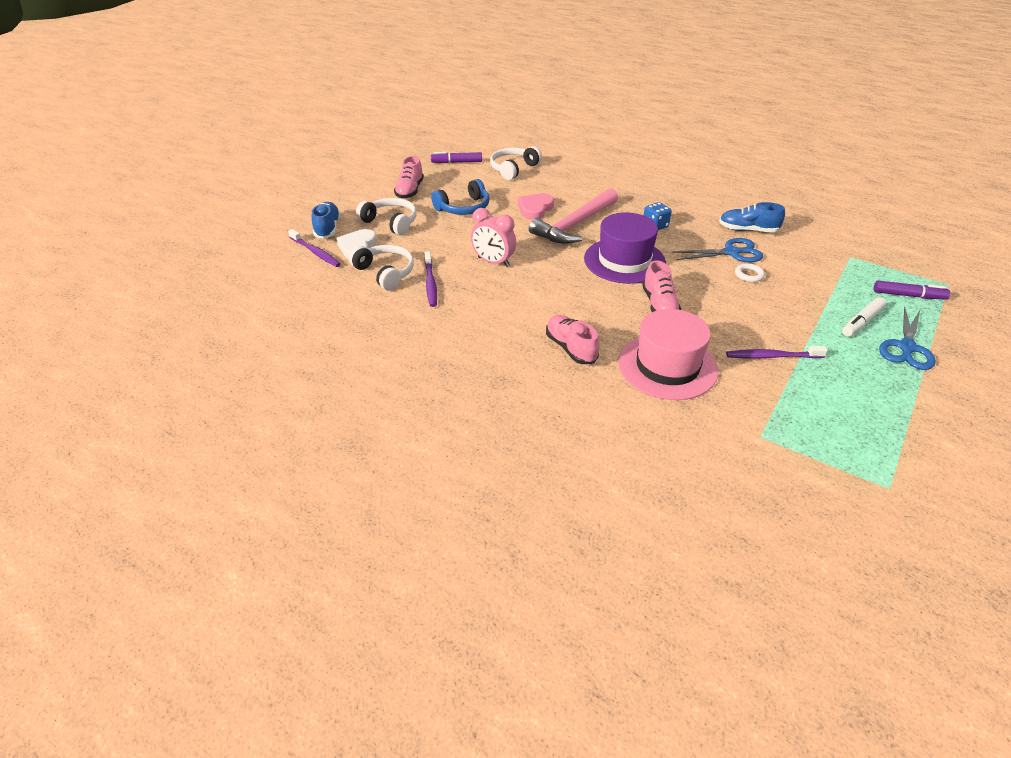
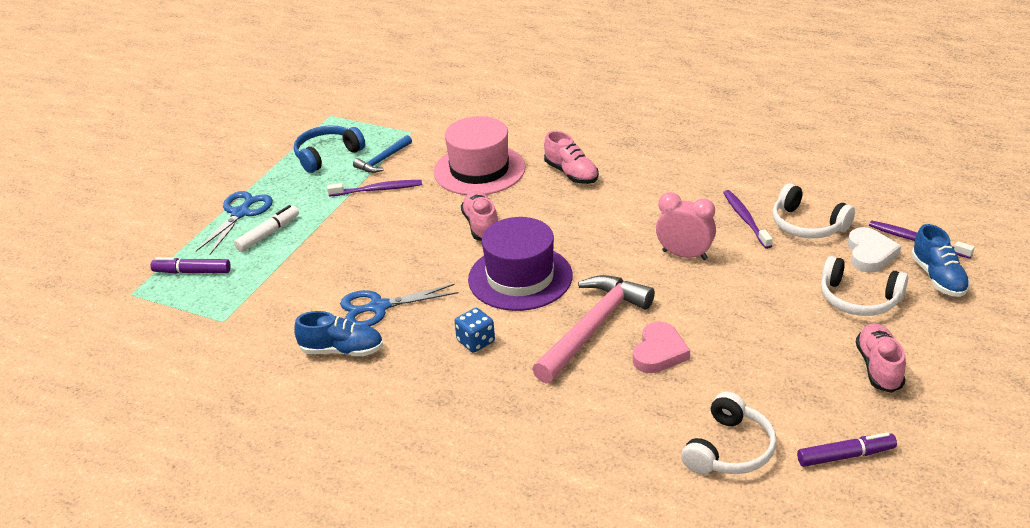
camera: 175 degrees right, 5 degrees down
blue headphones [431,179,490,215] -> blue headphones moved to [294,125,365,173]
white ring [735,263,765,282] -> none
none -> blue hammer [353,135,412,173]

